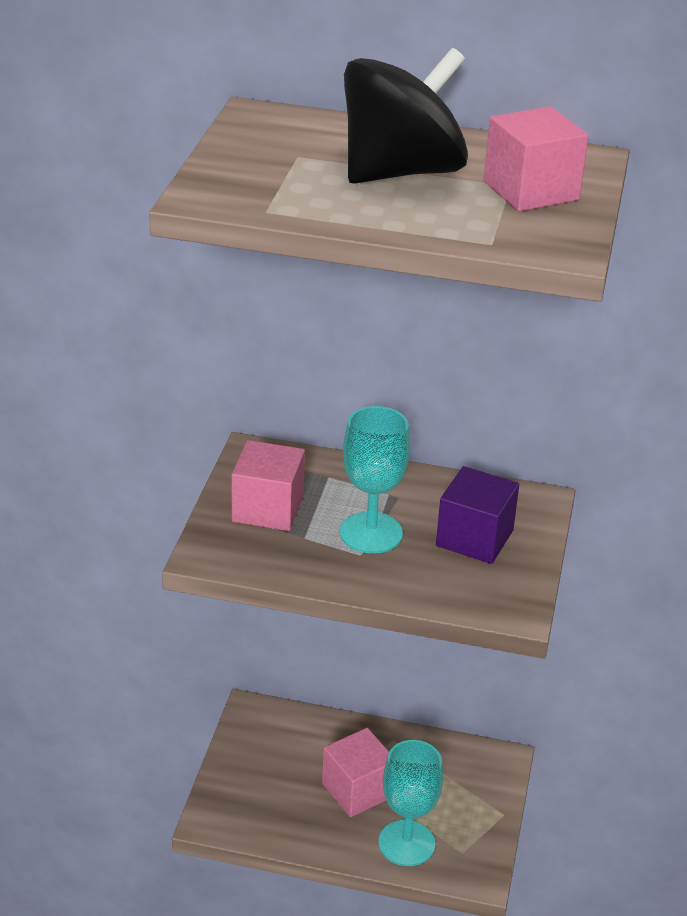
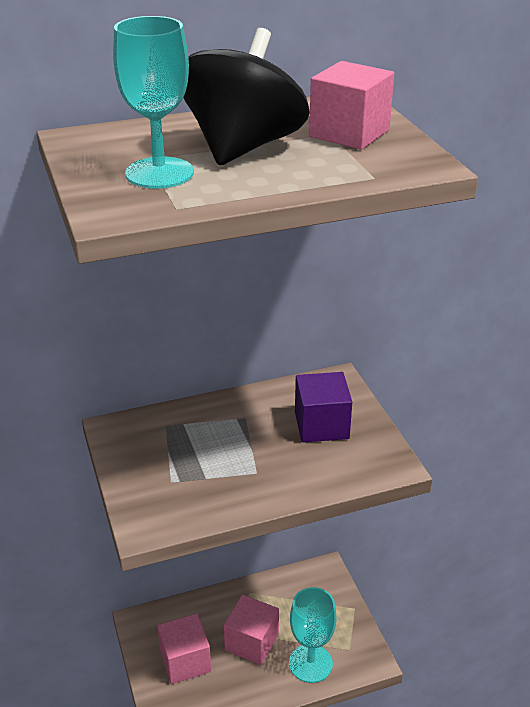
camera: 30 degrees left, 0 degrees up
pink cube [232,440,305,531] -> pink cube moved to [157,613,211,684]
turquoise goblet [339,406,410,554] -> turquoise goblet moved to [113,16,194,189]

